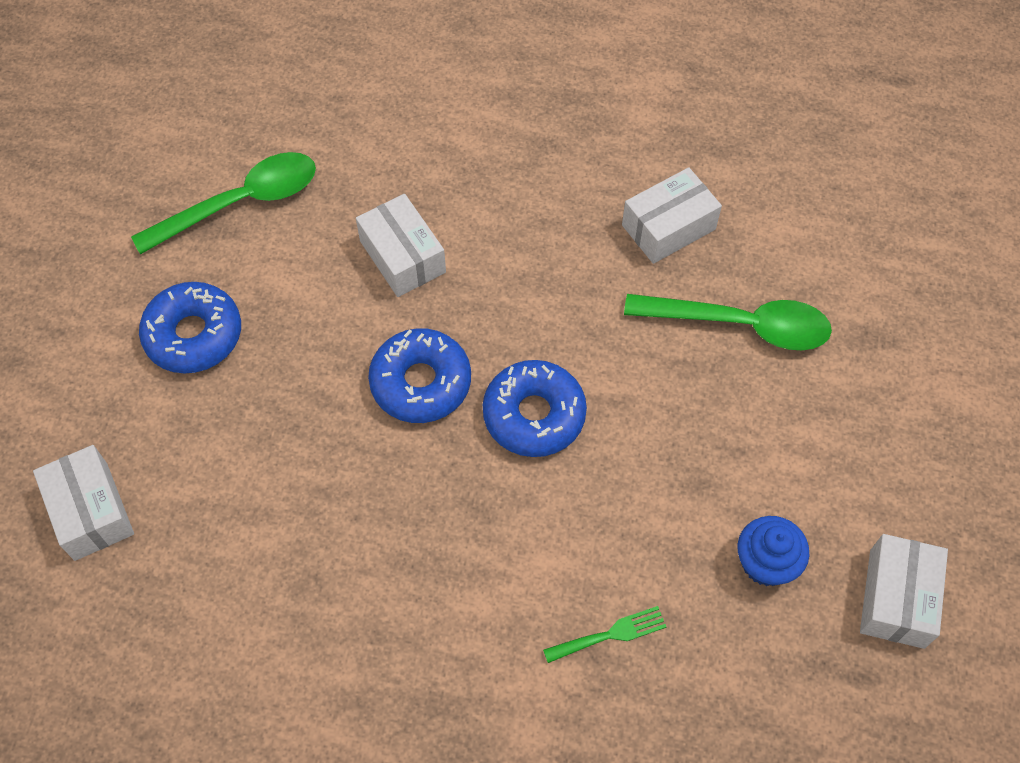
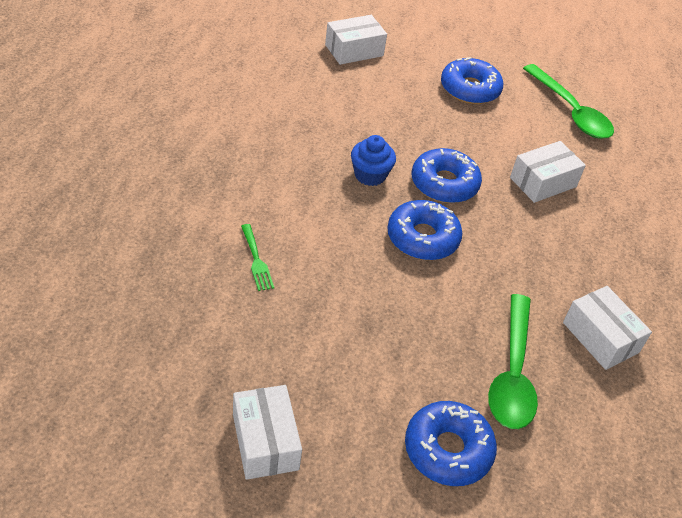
camera: 85 degrees right, 15 degrees down
blue cupcake [737,516,809,586] -> blue cupcake moved to [351,135,396,186]
white box [860,534,948,649] -> white box turned 60 degrees clockwise [233,385,302,480]
none -> blue donut [405,401,497,486]

